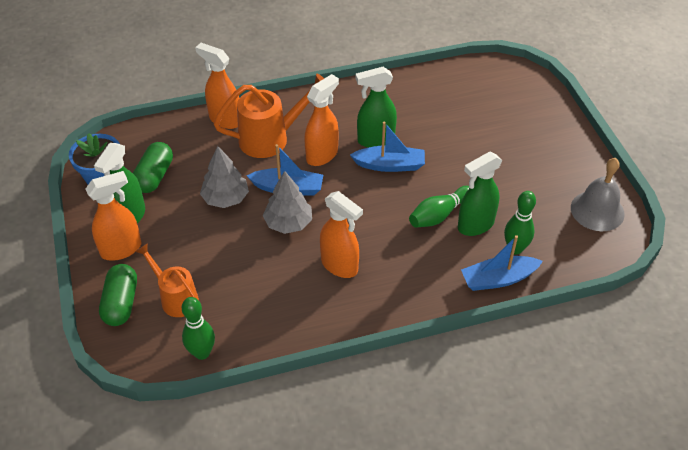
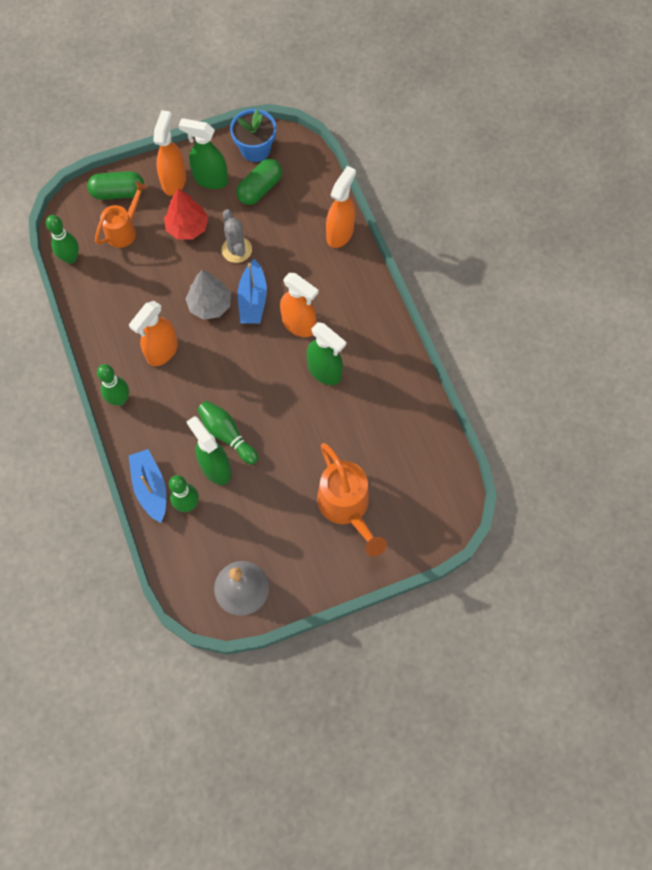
camera: 85 degrees right, 20 degrees up
orange spray bottle [86,171,142,261] -> orange spray bottle turned 135 degrees counterclockwise [153,110,186,196]
green capsule [133,142,173,193] -> green capsule turned 60 degrees counterclockwise [236,159,282,205]
grey tree [200,146,249,208] -> grey cactus [222,209,252,263]
orange watering can [214,73,324,158] -> orange watering can moved to [317,443,387,557]
blue boat [350,122,425,172] -> none
green spray bottle [356,67,397,148] -> green spray bottle turned 150 degrees clockwise [307,322,346,385]
none -> green bowling pin [97,364,129,406]
none -> red tree [164,188,208,240]

